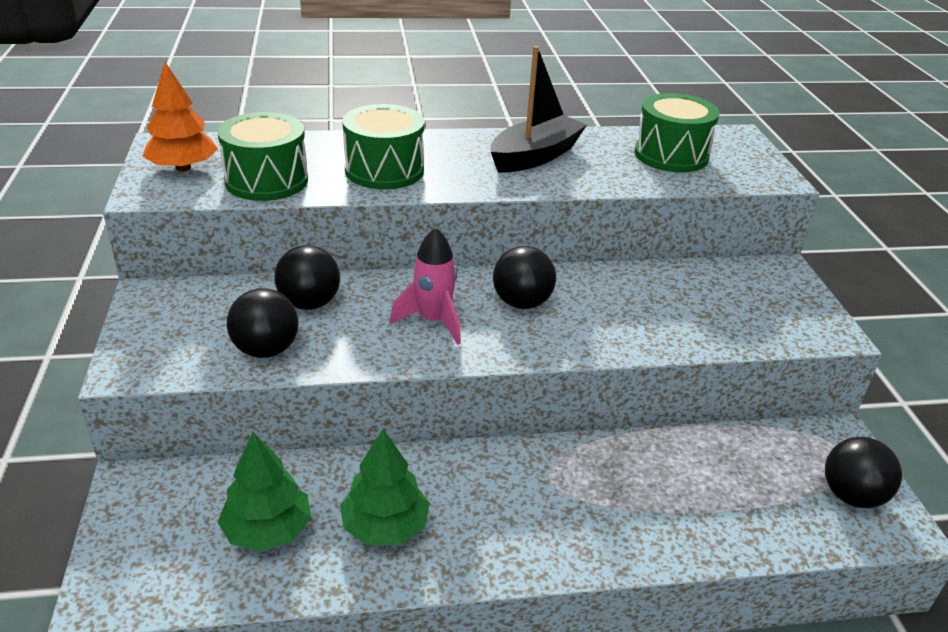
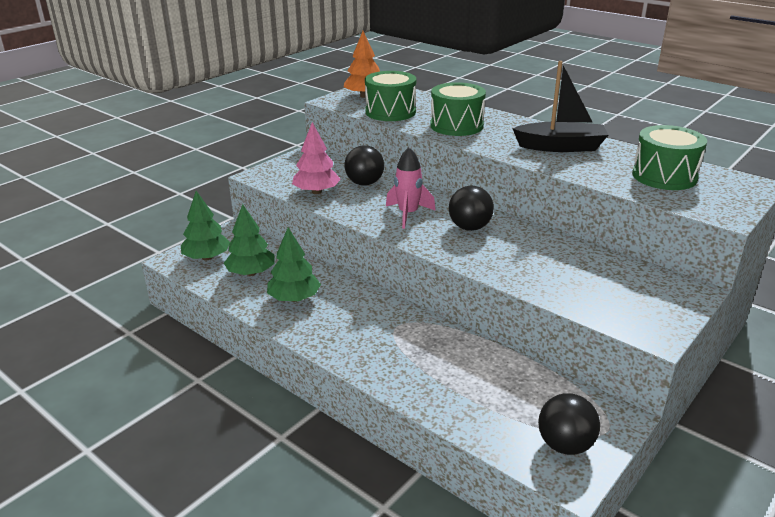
camera: 50 degrees right, 5 degrees down
black ball [227,288,298,358] -> pink tree [292,122,341,194]
none -> green tree [181,191,230,261]

